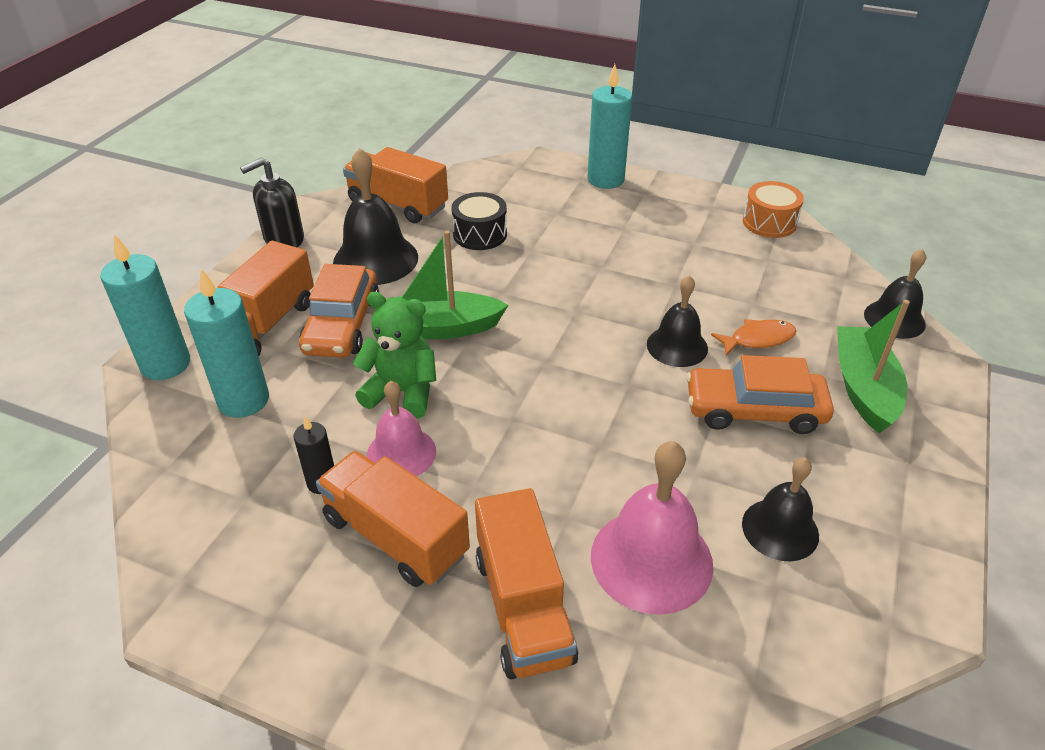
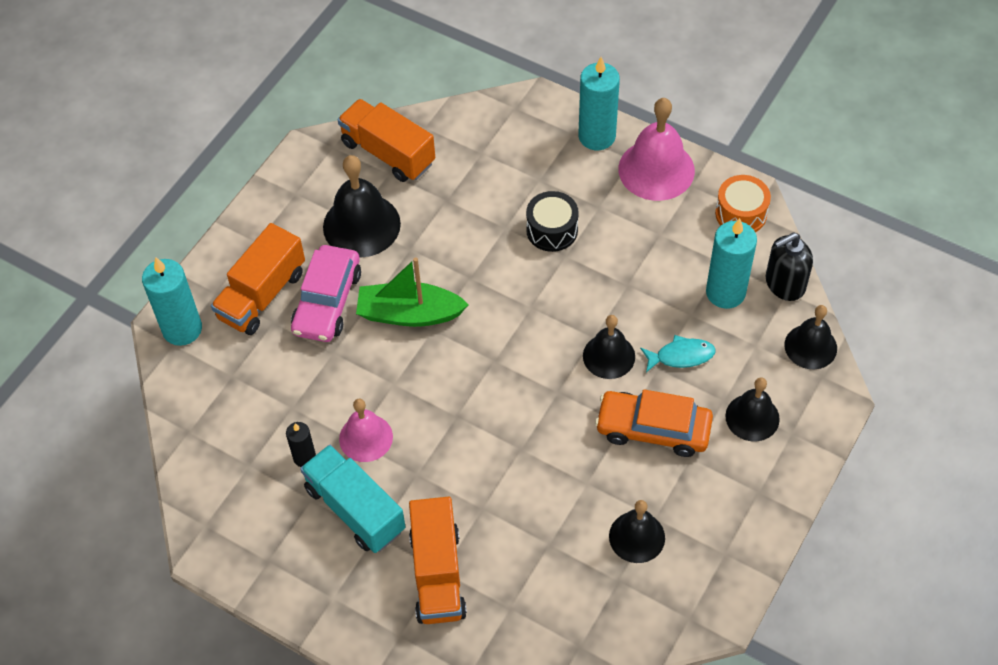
camera: 10 degrees right, 15 degrees up
turquoise candle [184,269,269,418] -> turquoise candle moved to [706,218,757,309]
black soap dispenser [240,158,304,247] -> black soap dispenser moved to [766,233,813,301]
orange car [299,264,379,358] -> pink car [291,245,361,342]
orange truck [316,451,470,587] -> turquoise truck [300,445,406,553]
green teddy bear [353,292,436,419] -> none
black drum [451,192,507,250] -> black drum moved to [526,191,579,252]
pink bell [591,441,713,615] -> pink bell moved to [618,98,695,201]
orange fish [711,319,796,355] -> turquoise fish [640,335,716,372]
green boat [837,300,910,433] -> black bell [725,377,780,441]

